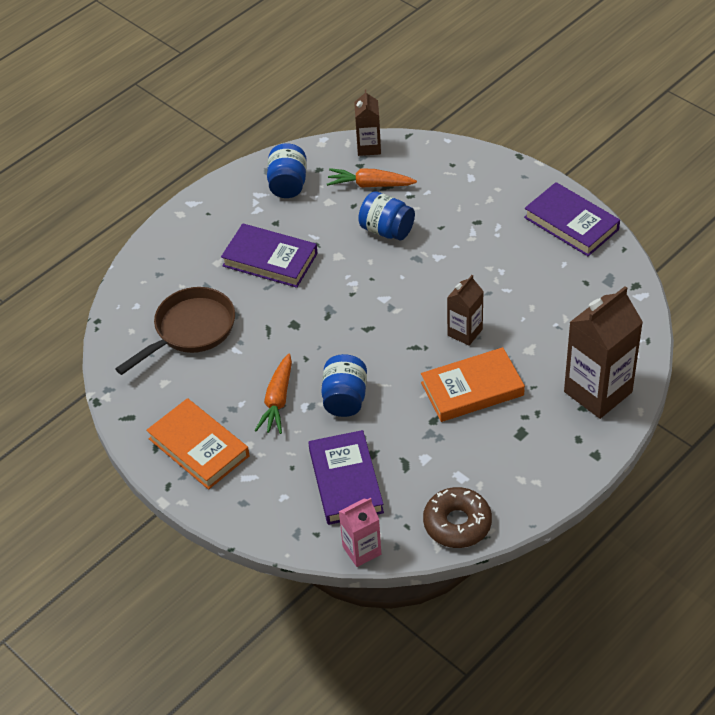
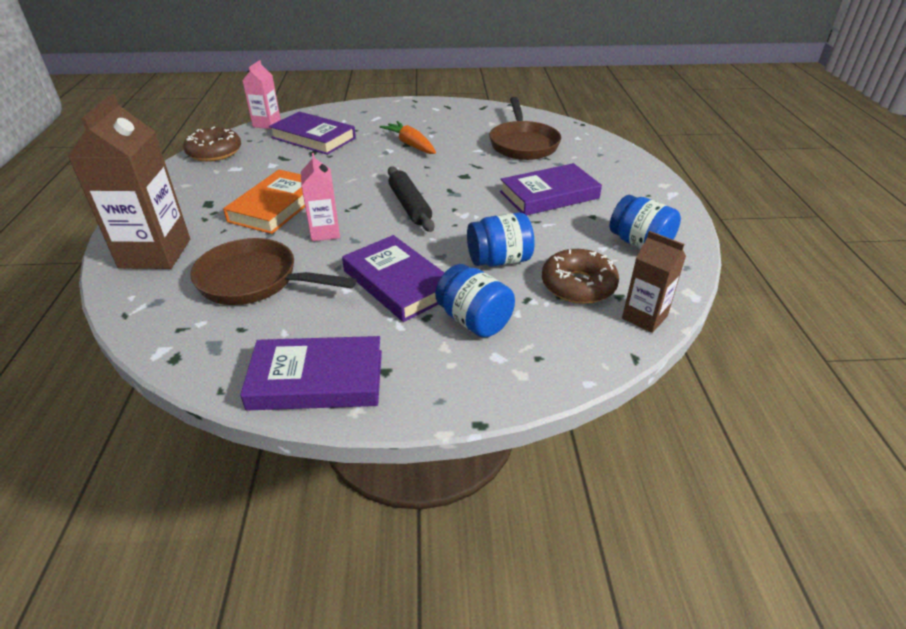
camera: 130 degrees right, 10 degrees down
orange book [146,398,249,490] -> none
blue jar [321,354,367,417] -> blue jar moved to [435,264,515,338]
orange carrot [327,168,417,188] -> brown donut [542,249,619,304]
brown carton [447,275,484,346] -> pink carton [301,153,340,241]
none -> brown pan [190,238,357,305]
none -> purple book [342,235,445,322]
none -> black rolling pin [388,166,434,232]

